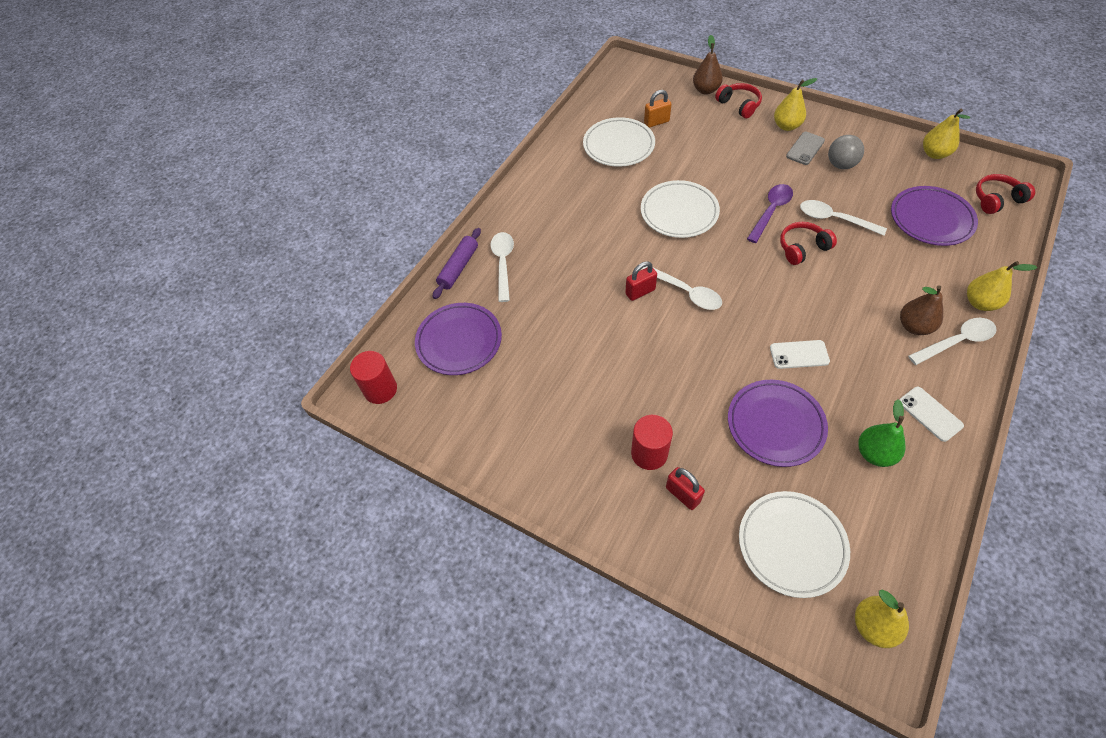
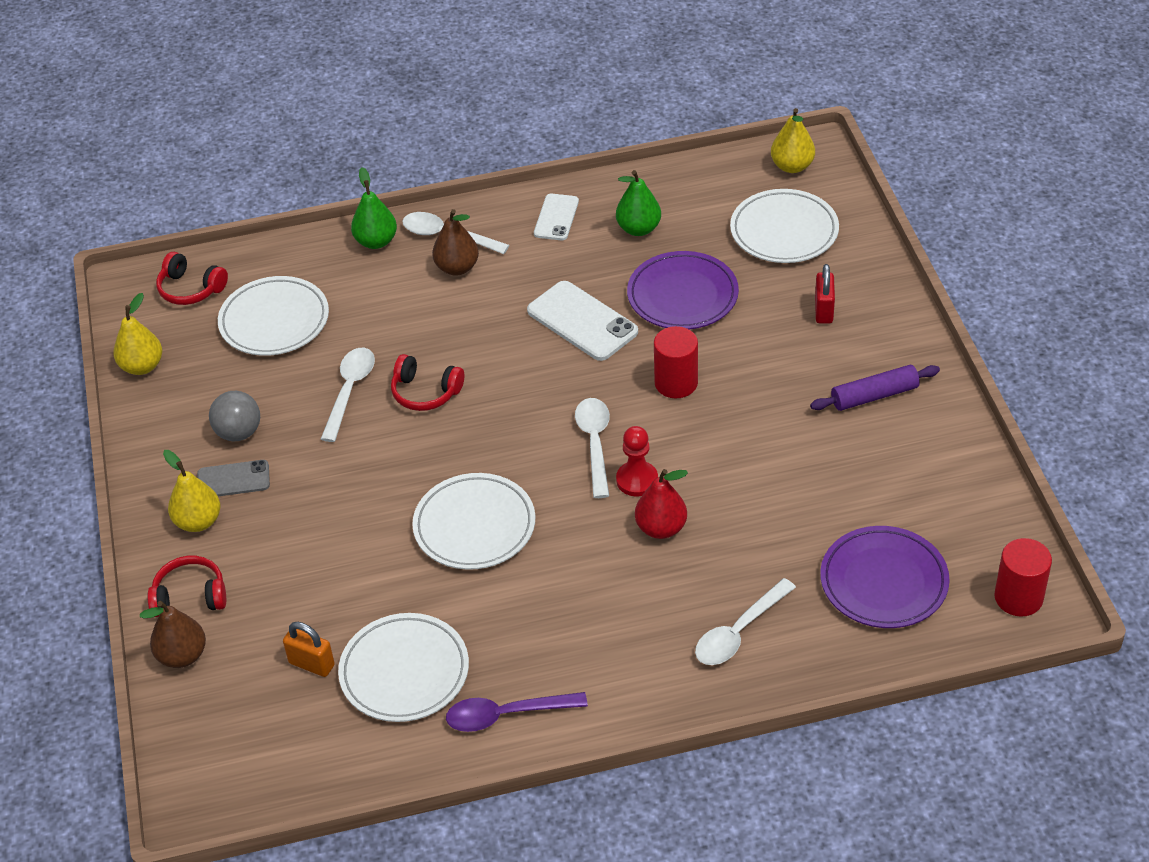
camera: 135 degrees left, 10 degrees down
purple rolling pin [433,228,481,299] -> purple rolling pin moved to [810,365,940,411]
red padlock [625,261,657,301] -> red pawn [616,426,658,496]
red cylinder [631,415,673,470] -> red cylinder moved to [654,326,698,398]
red headphones [715,83,762,119] -> red headphones turned 75 degrees clockwise [147,556,226,617]
purple spoon [747,184,793,243] -> purple spoon moved to [446,692,588,732]
white phone [770,340,830,369] -> white phone [527,281,638,361], size x1.62
white spoon [800,200,887,236] -> white spoon turned 150 degrees counterclockwise [321,348,375,442]
purple plate [891,186,978,246] -> white plate [218,276,329,356]
yellow pear [967,261,1038,311] -> green pear [351,167,397,249]
none -> red pear [635,469,688,539]

